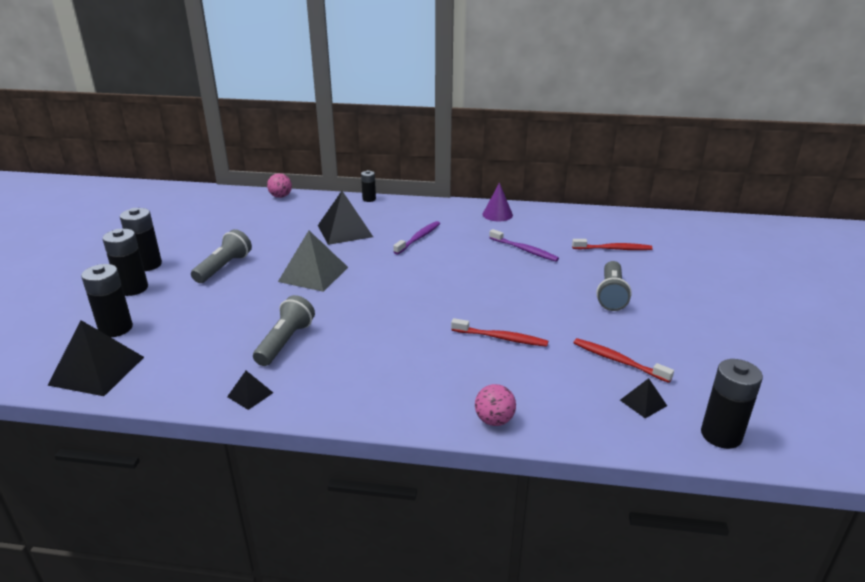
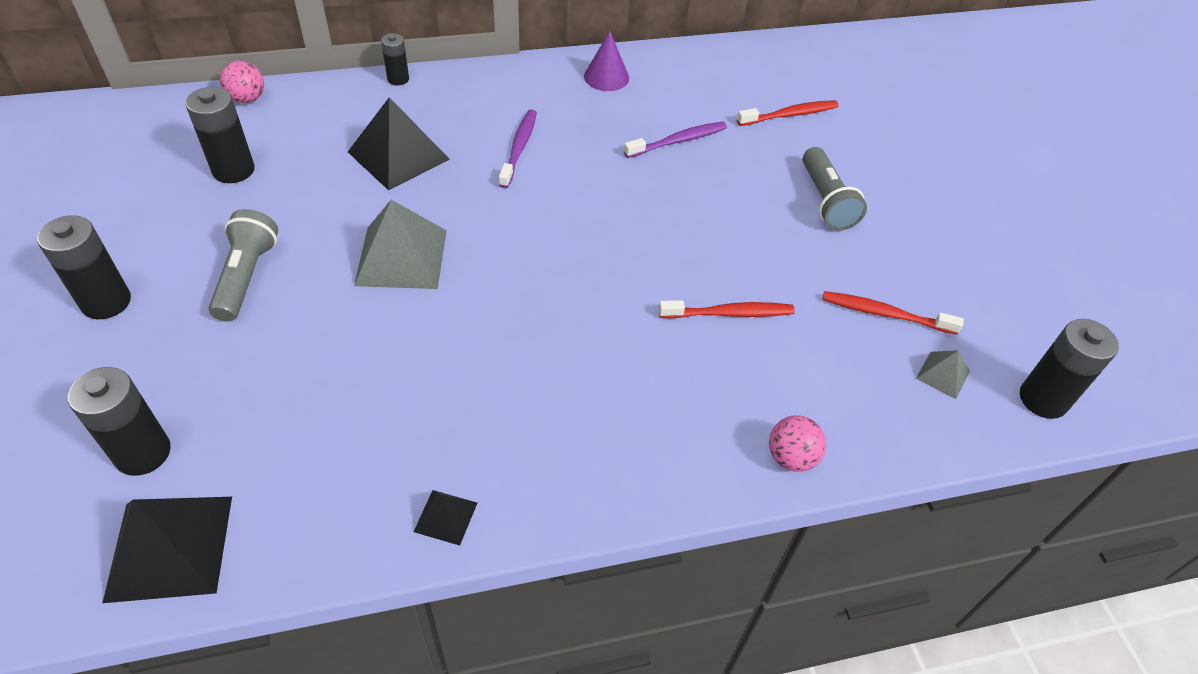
camera: 25 degrees left, 20 degrees up
black battery [103,229,148,296] -> black battery moved to [185,87,255,183]
grey flashlight [253,295,315,366] -> none
purple toothbrush [489,229,559,262] -> purple toothbrush turned 45 degrees counterclockwise [624,122,727,158]
black pyramid [620,378,667,418] -> grey pyramid [916,350,970,399]

